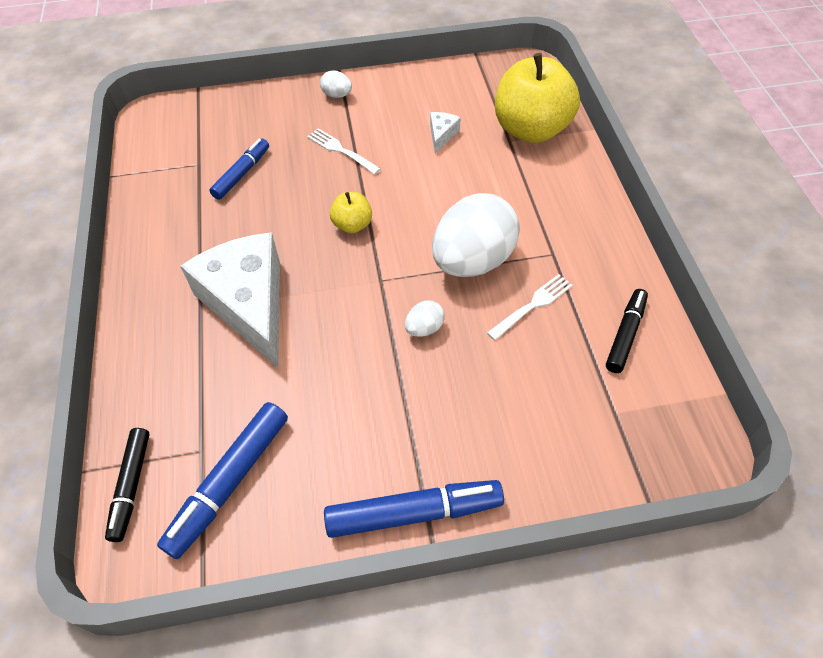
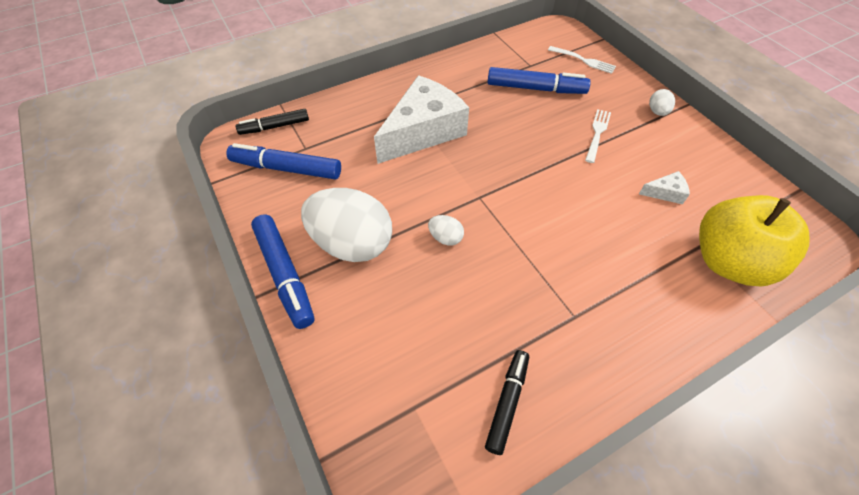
camera: 70 degrees right, 0 degrees up
blue marker [209,139,269,200] -> blue marker [487,67,591,94], size x1.51
yellow apple [330,192,372,233] -> none
white egg [432,193,520,277] -> white egg moved to [301,188,392,262]
white fork [487,274,573,340] -> white fork moved to [548,46,616,74]
black marker [606,289,648,373] -> black marker turned 75 degrees counterclockwise [485,350,529,455]

